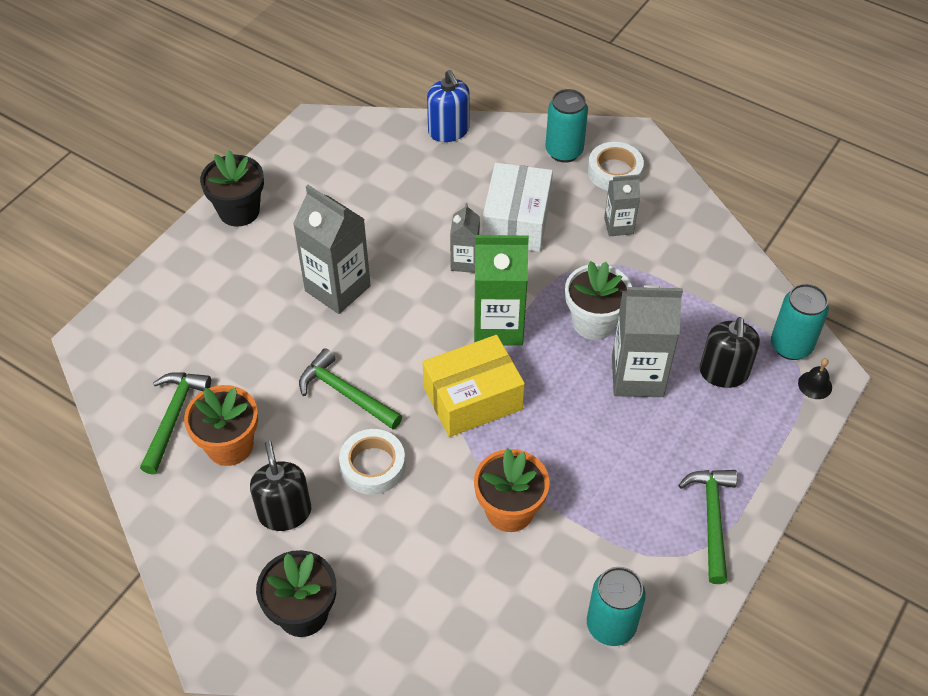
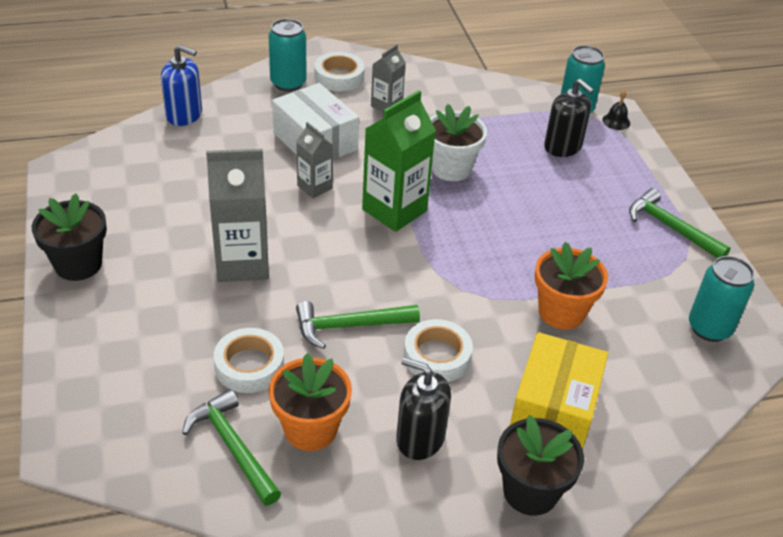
camera: 50 degrees left, 10 degrees down
yellow box [423,335,525,437] -> yellow box moved to [510,332,608,449]
grey carton [612,285,683,397] -> none
none -> white tape [214,328,284,393]

